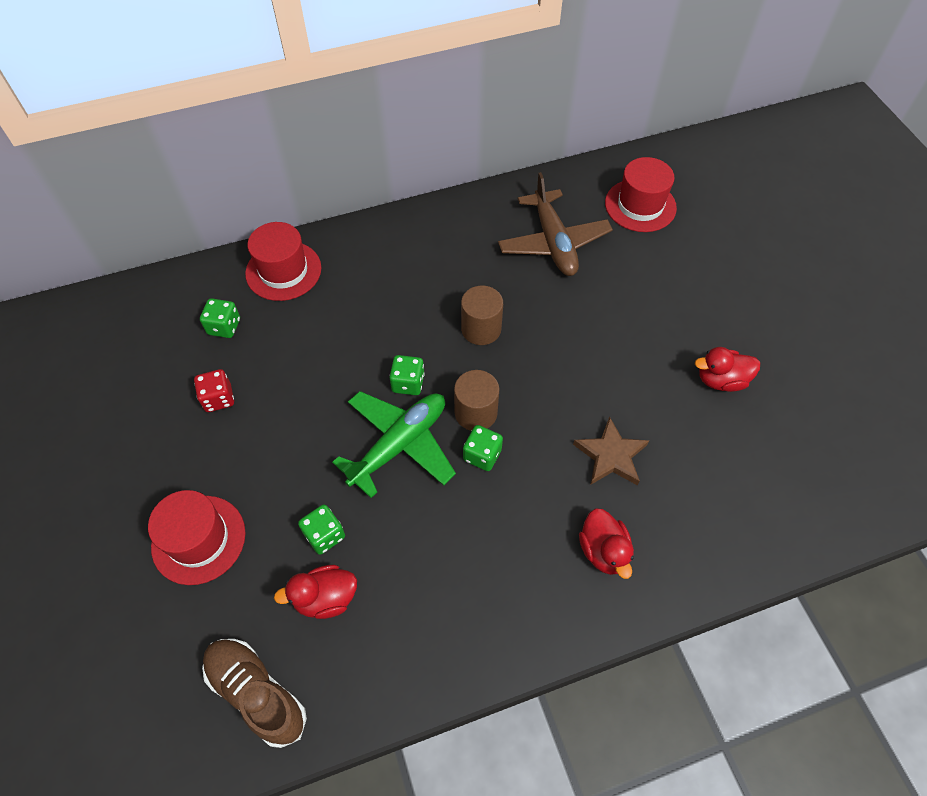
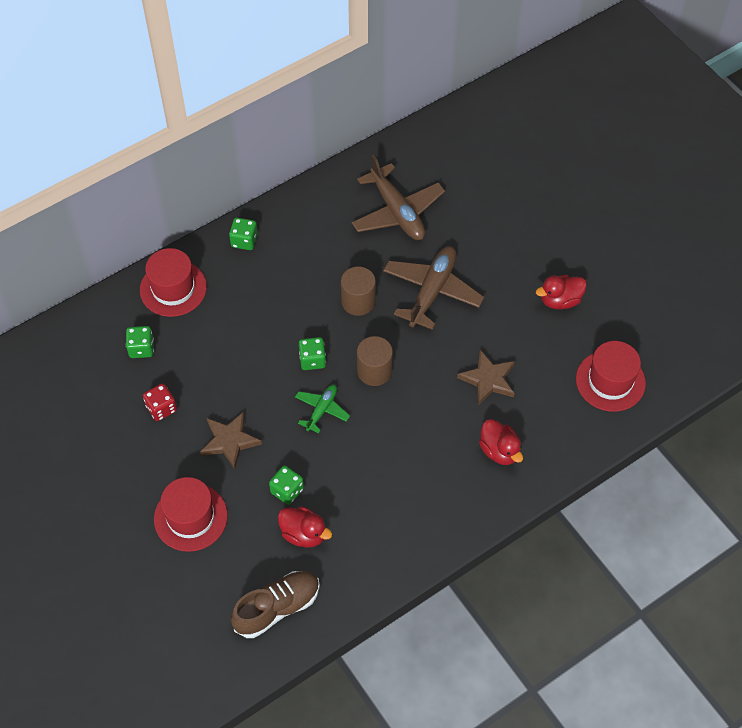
camera: 15 degrees left, 0 degrees up
brown shoe [202,639,307,748] -> brown shoe turned 120 degrees clockwise [231,571,320,638]
red duck [274,565,357,619] -> red duck turned 120 degrees counterclockwise [278,506,332,548]
green plane [332,391,456,498] -> green plane [295,385,350,433], size x0.54
green dice [463,425,503,471] -> green dice moved to [229,218,258,250]
red hat [605,157,677,232] -> red hat moved to [576,341,646,412]
none -> brown star [200,412,262,469]
none -> brown plane [383,246,484,330]

